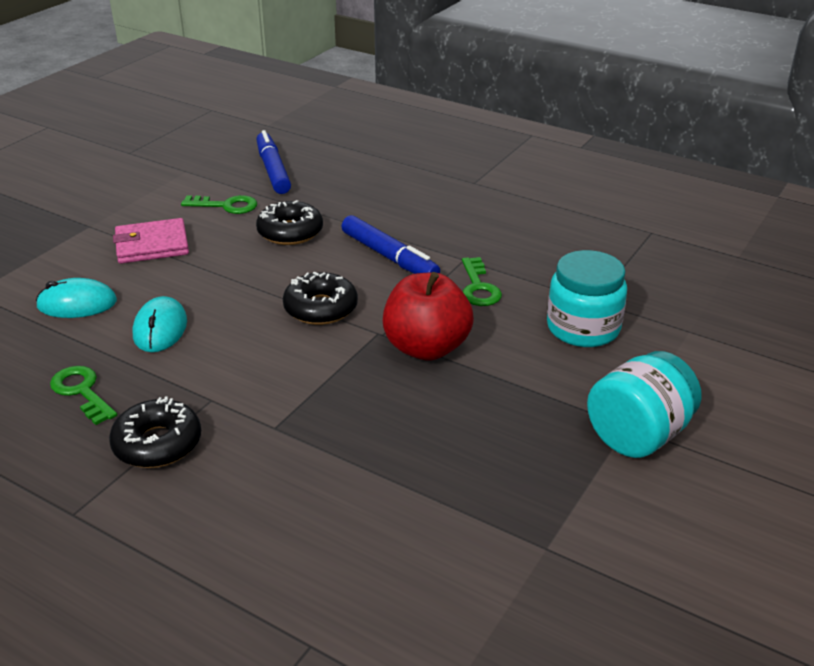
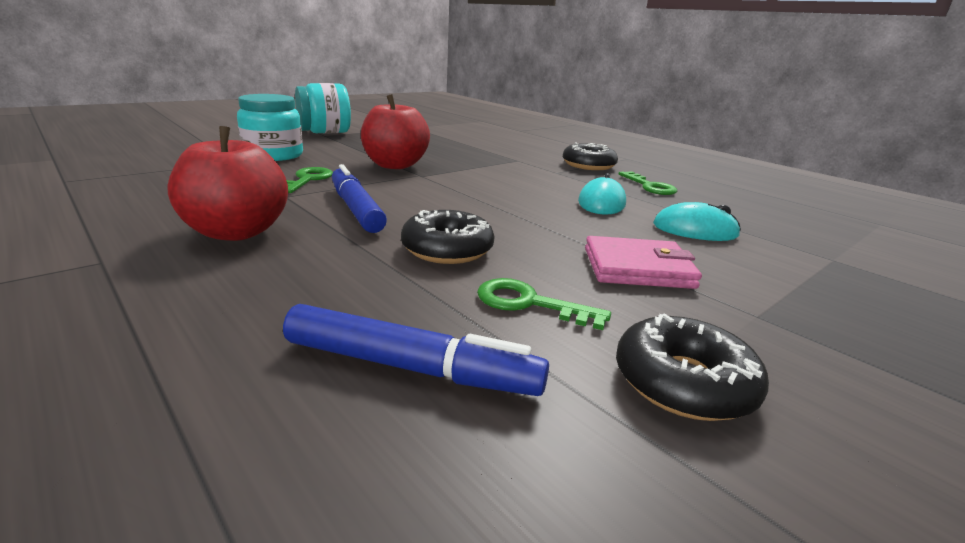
camera: 165 degrees left, 10 degrees down
blue marker [257,130,291,194] -> blue marker turned 75 degrees counterclockwise [283,304,549,396]
black donut [283,272,358,325] -> black donut moved to [616,313,769,421]
none -> red apple [167,126,288,241]

